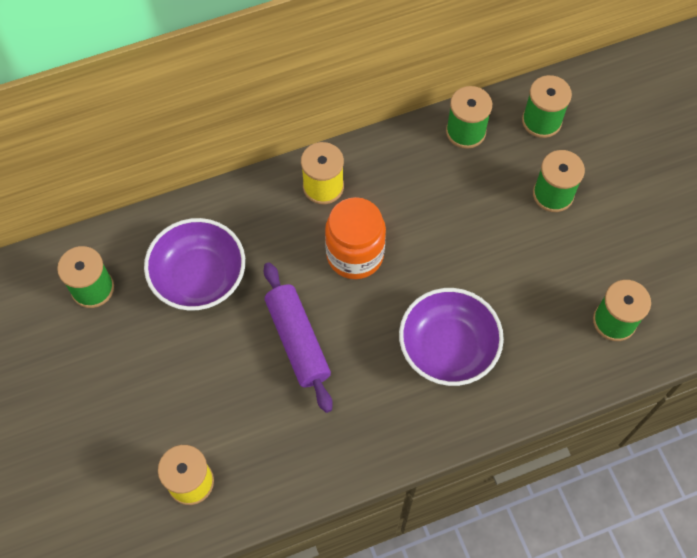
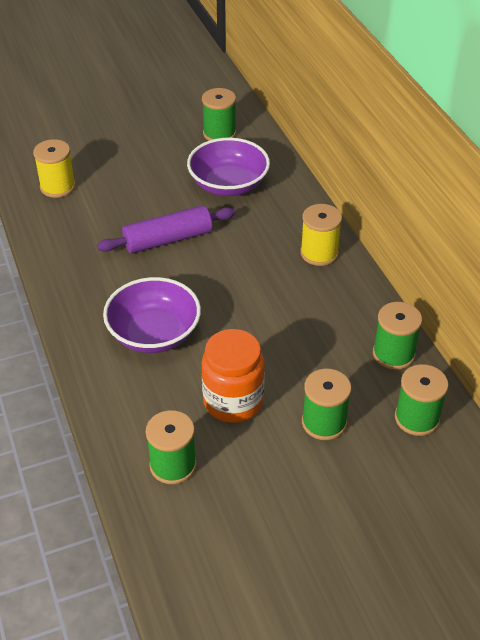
camera: 90 degrees right, 20 degrees down
orange jar [325,197,386,279] -> orange jar moved to [202,329,265,423]

